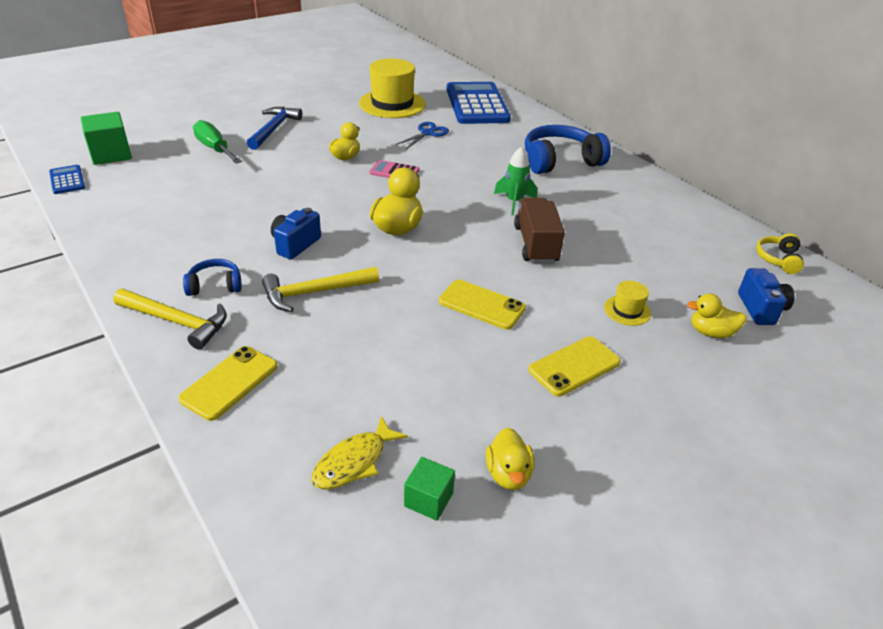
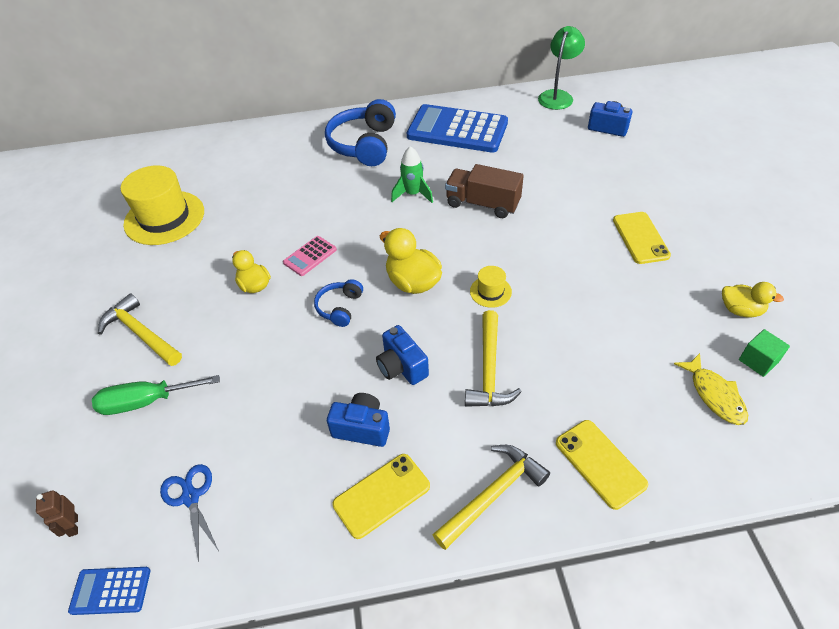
camera: 60 degrees left, 10 degrees up
green cube [81,112,132,165] -> brown robot [36,490,78,537]
blue headphones [183,259,242,296] -> blue headphones moved to [314,279,363,327]
blue hammer [247,107,302,150] -> yellow hammer [98,293,182,366]
blue scissors [396,122,449,149] -> blue scissors moved to [160,464,219,562]
yellow phone [439,280,526,330] -> yellow phone moved to [333,454,430,539]
blue calculator [446,82,511,124] -> blue calculator moved to [407,104,508,153]
yellow hat [604,281,651,326] -> yellow hat moved to [470,266,512,308]
yellow duck [687,293,747,338] -> none
yellow headphones [756,233,804,274] -> green lamp [538,26,585,110]
none -> blue camera [327,393,390,447]

